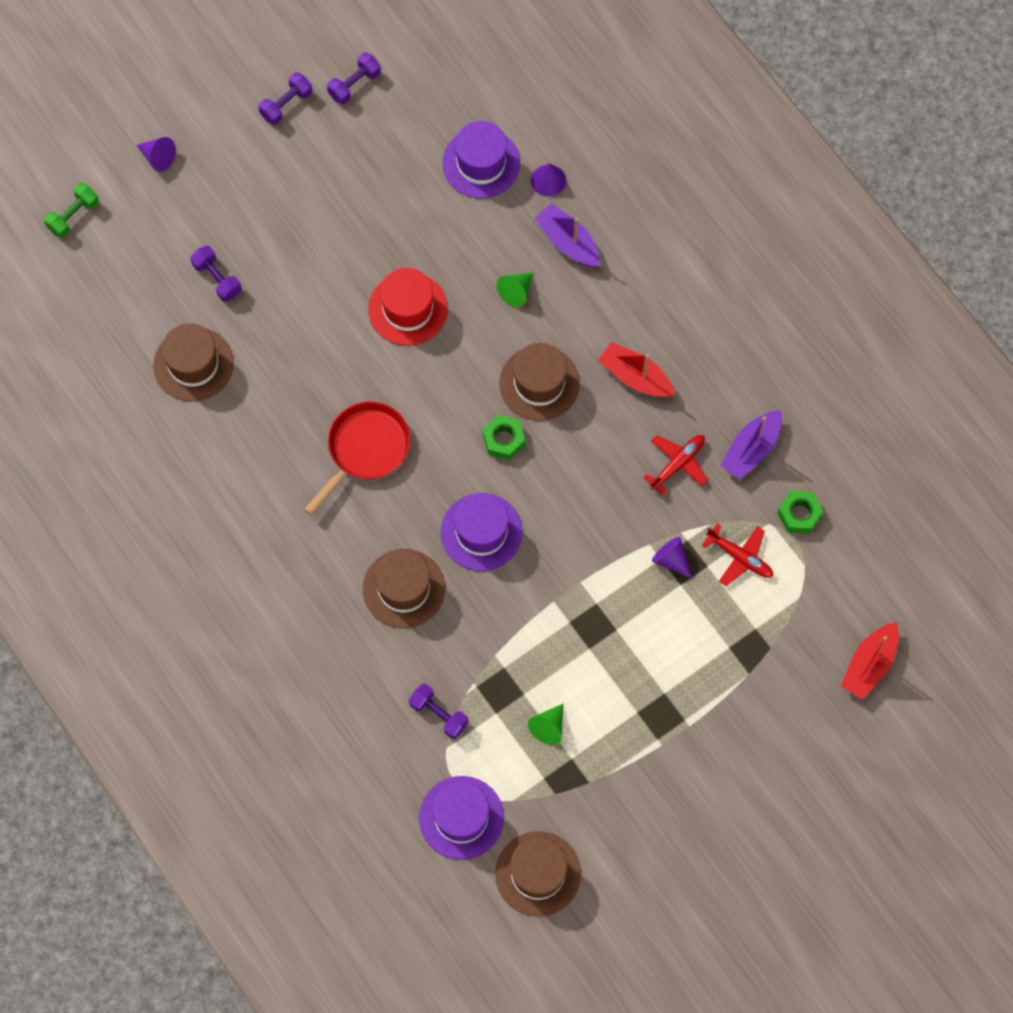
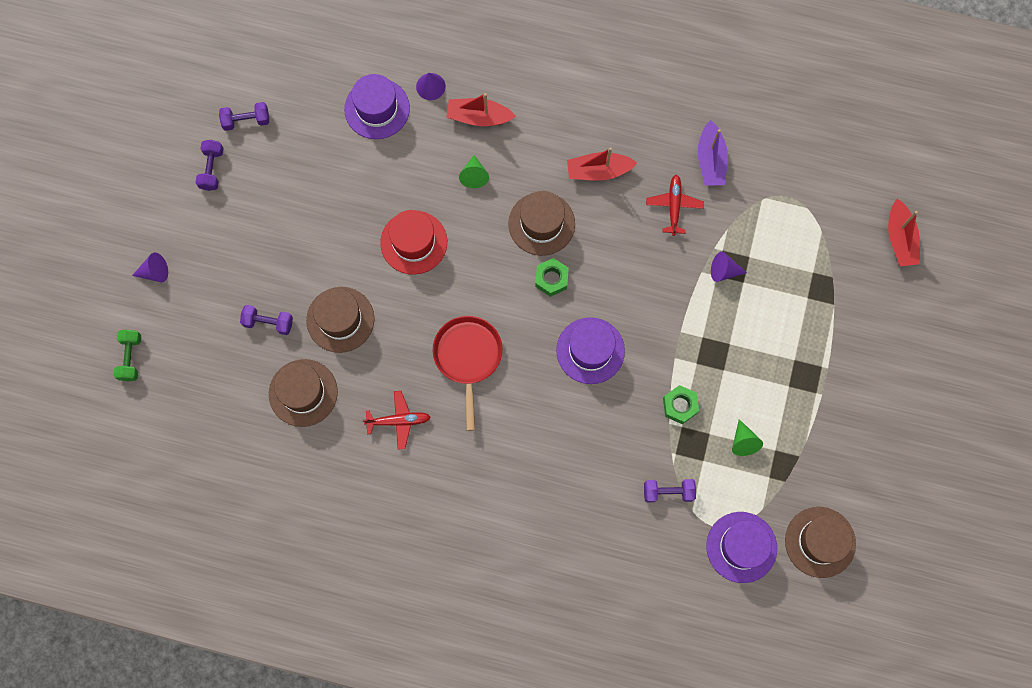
camera: 40 degrees left, 5 degrees up
purple dumbbell [327,53,381,105] -> purple dumbbell turned 75 degrees clockwise [219,102,269,131]
brown hat [363,549,445,628] -> brown hat moved to [306,287,374,353]
purple boat [534,203,600,267] -> red boat [446,93,516,126]
red plane [702,523,773,586] -> red plane moved to [363,391,431,450]
green nut [777,491,823,534] -> green nut moved to [663,385,699,424]

